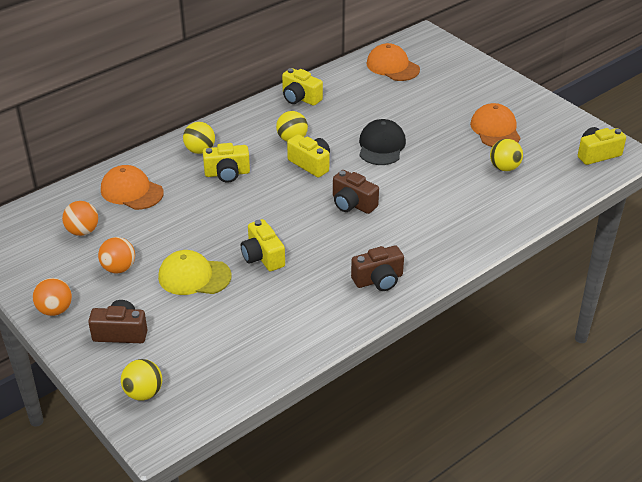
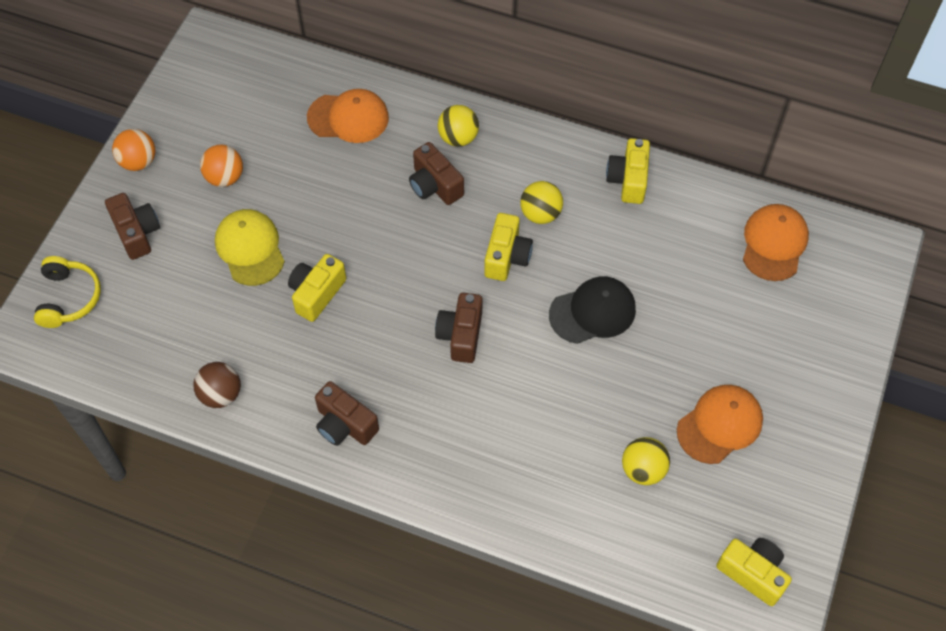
camera: 60 degrees right, 20 degrees up
orange ball [62,201,98,236] -> none
orange cap [101,165,164,210] -> orange cap turned 90 degrees clockwise [307,89,389,143]
yellow ball [121,359,162,401] -> yellow headphones [34,256,101,328]
yellow camera [203,143,250,183] -> brown camera [409,142,464,205]
none -> brown ball [193,362,241,408]

